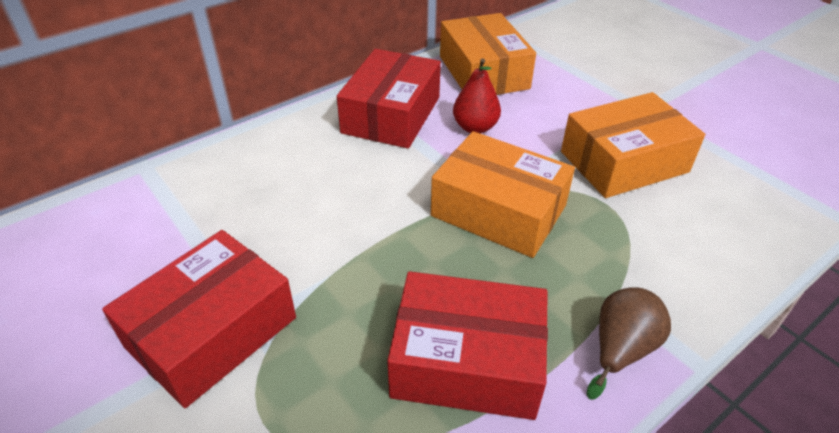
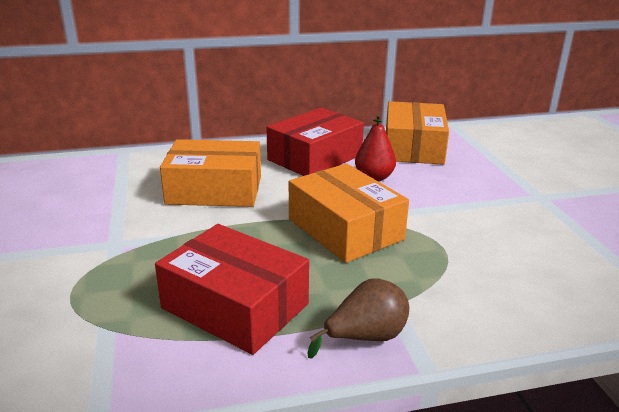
camera: 25 degrees right, 15 degrees down
red box [102,230,296,408] -> none
orange box [561,92,705,198] -> orange box moved to [160,139,261,207]

